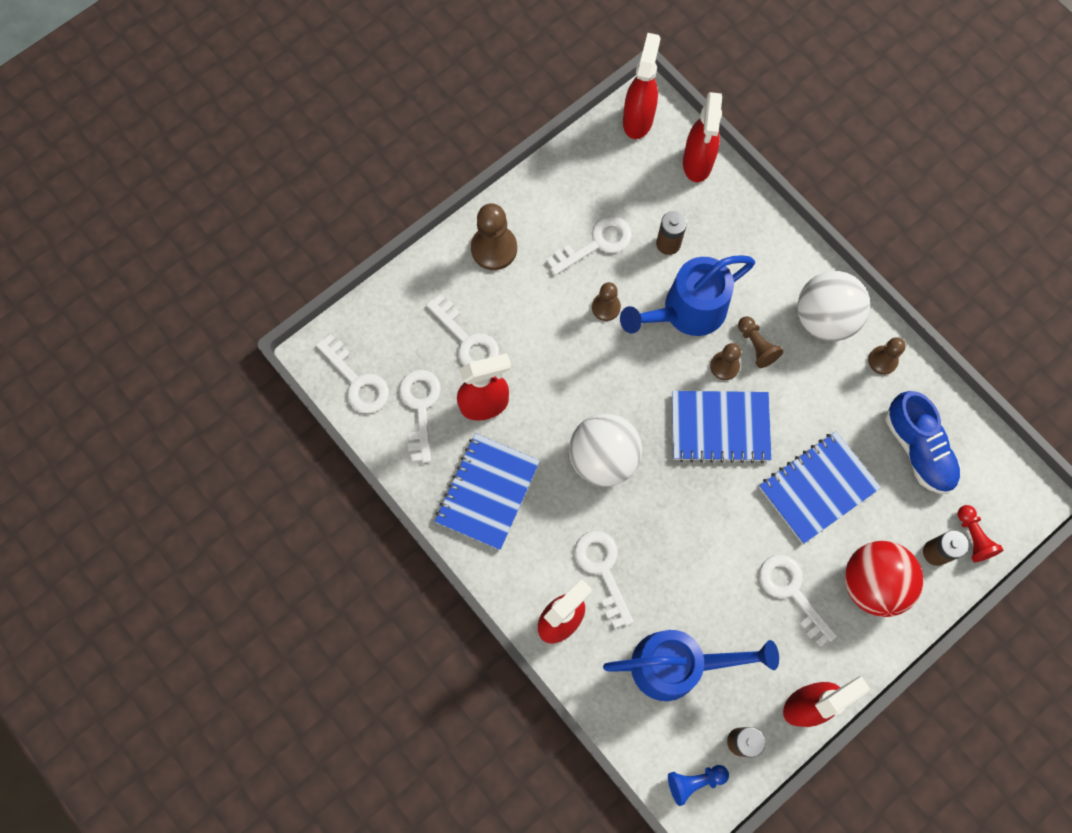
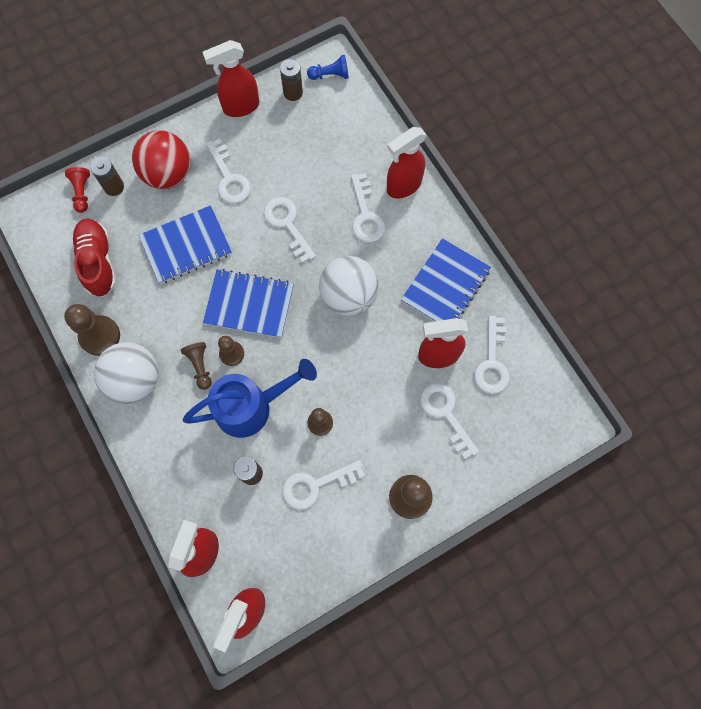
camera: 170 degrees left, 0 degrees up
white key [316,334,389,413] -> white key moved to [264,197,316,263]
blue watering can [603,630,779,701] -> none
brown pawn [868,337,906,375] -> brown pawn [64,304,120,356], size x1.64
blue shoe [885,391,961,494] -> red shoe [71,218,116,297]

